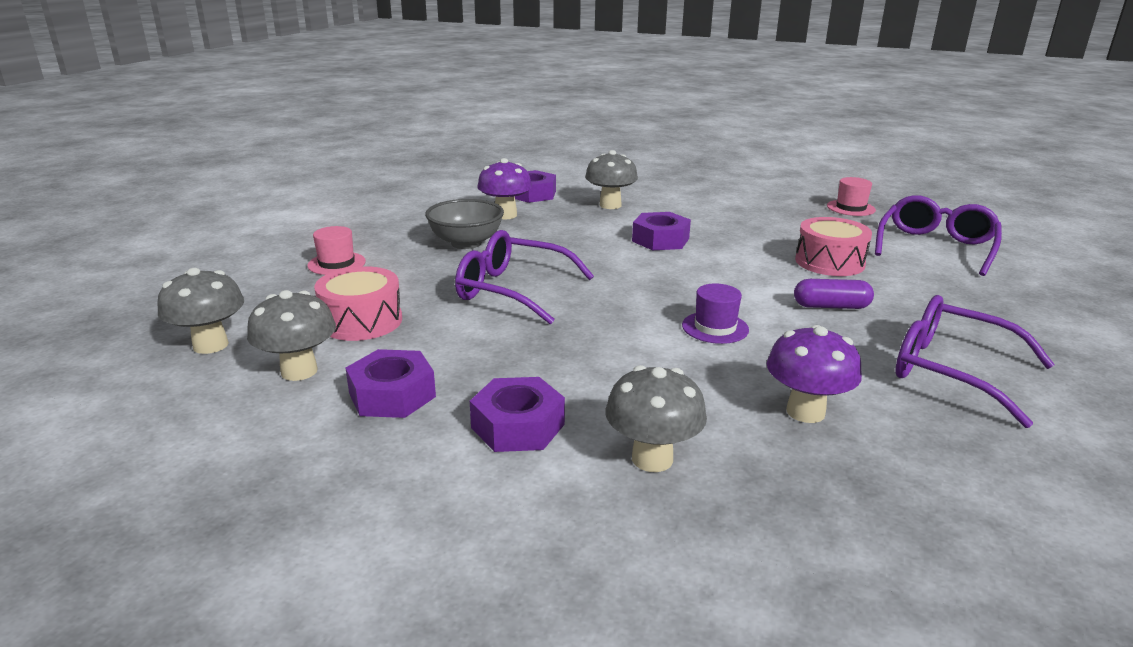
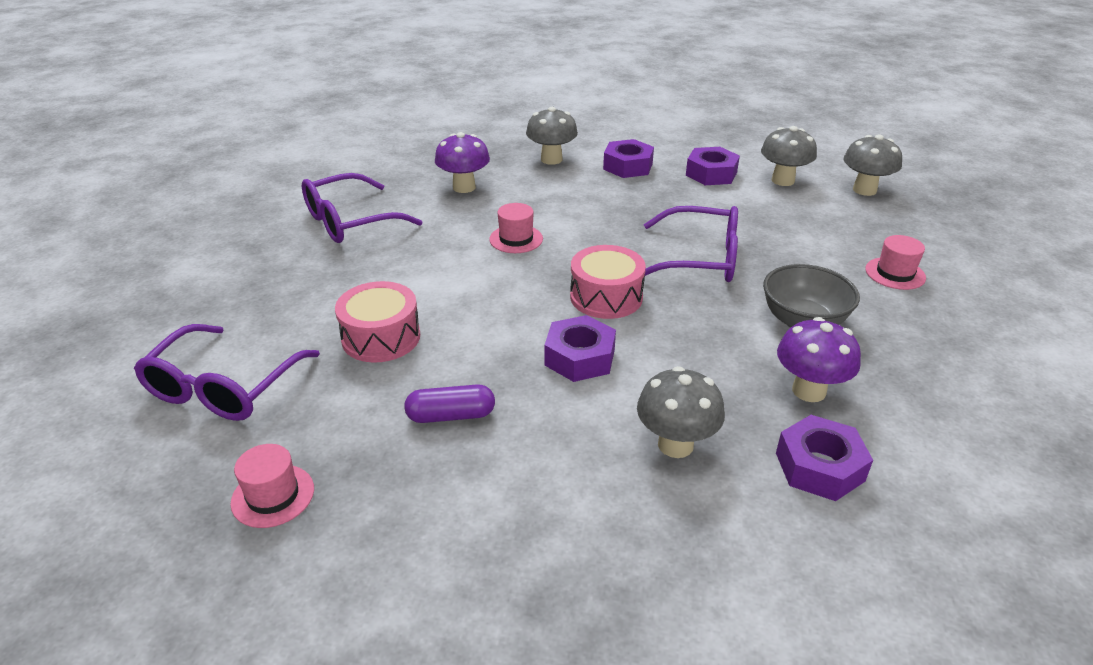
camera: 170 degrees right, 10 degrees up
pink drum [314,266,402,341] -> pink drum moved to [570,245,646,319]
purple hat [682,284,749,344] -> pink hat [489,203,543,253]
purple capsule [794,279,874,309] -> purple capsule moved to [404,384,495,423]
purple glasses [895,295,1055,428] -> purple glasses turned 120 degrees clockwise [302,173,423,243]

